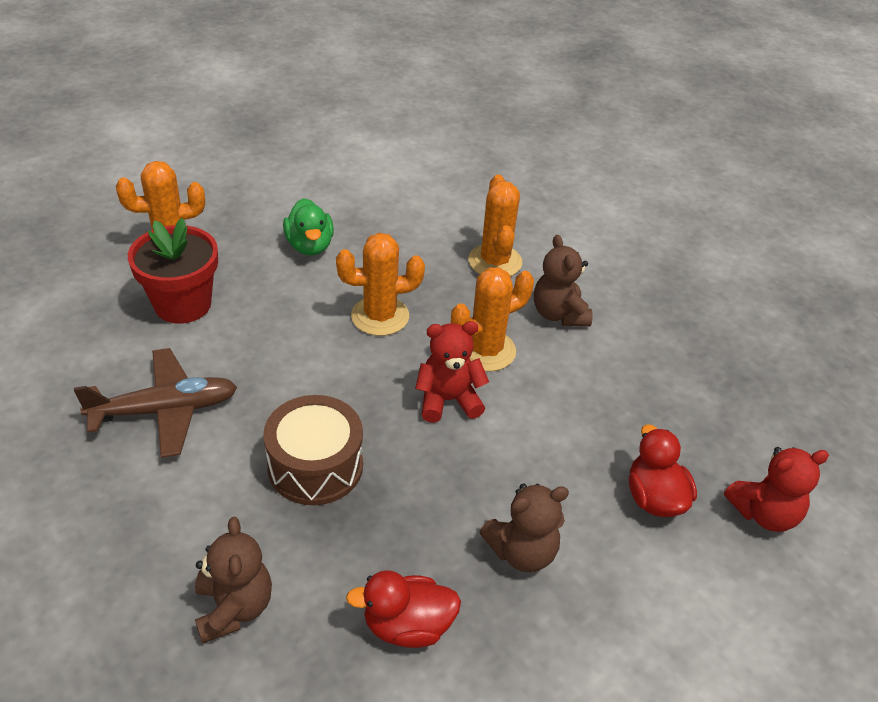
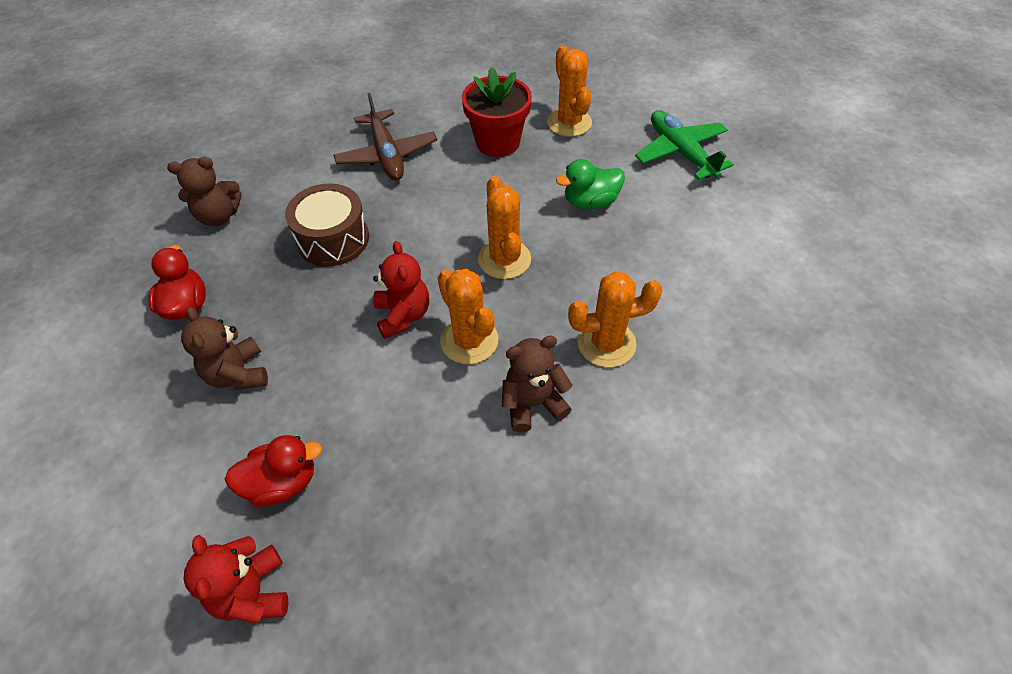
camera: 90 degrees right, 10 degrees up
none -> green plane [635,110,734,180]

